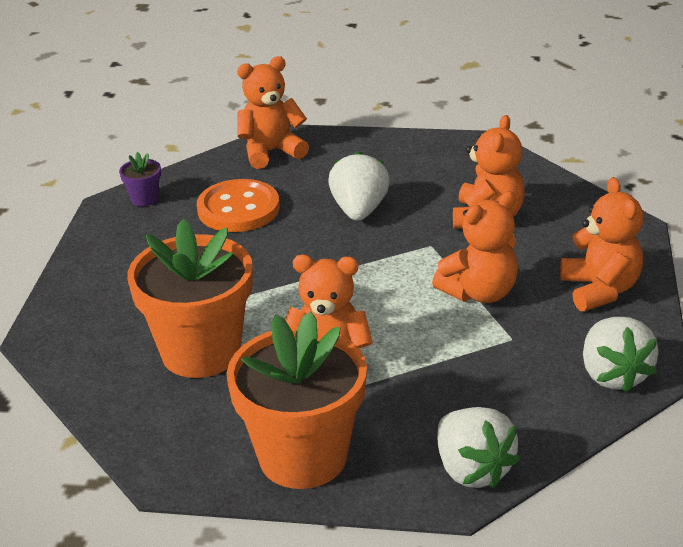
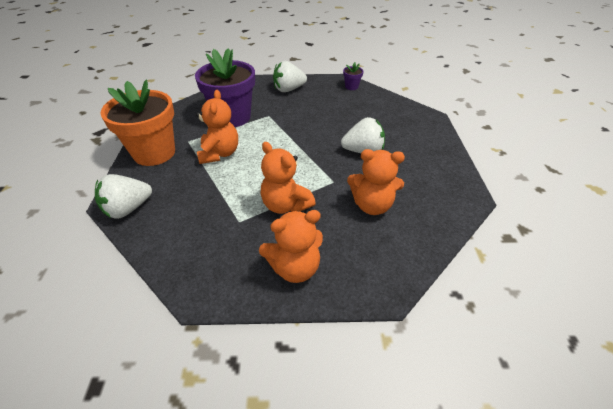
camera: 80 degrees right, 10 degrees up
orange flower pot [127,219,253,378] -> purple flower pot [195,48,255,127]
orange button [197,179,279,232] -> none
orange teddy bear [237,56,309,169] -> none
white strawberry [583,317,659,393] -> white strawberry moved to [273,61,307,92]

